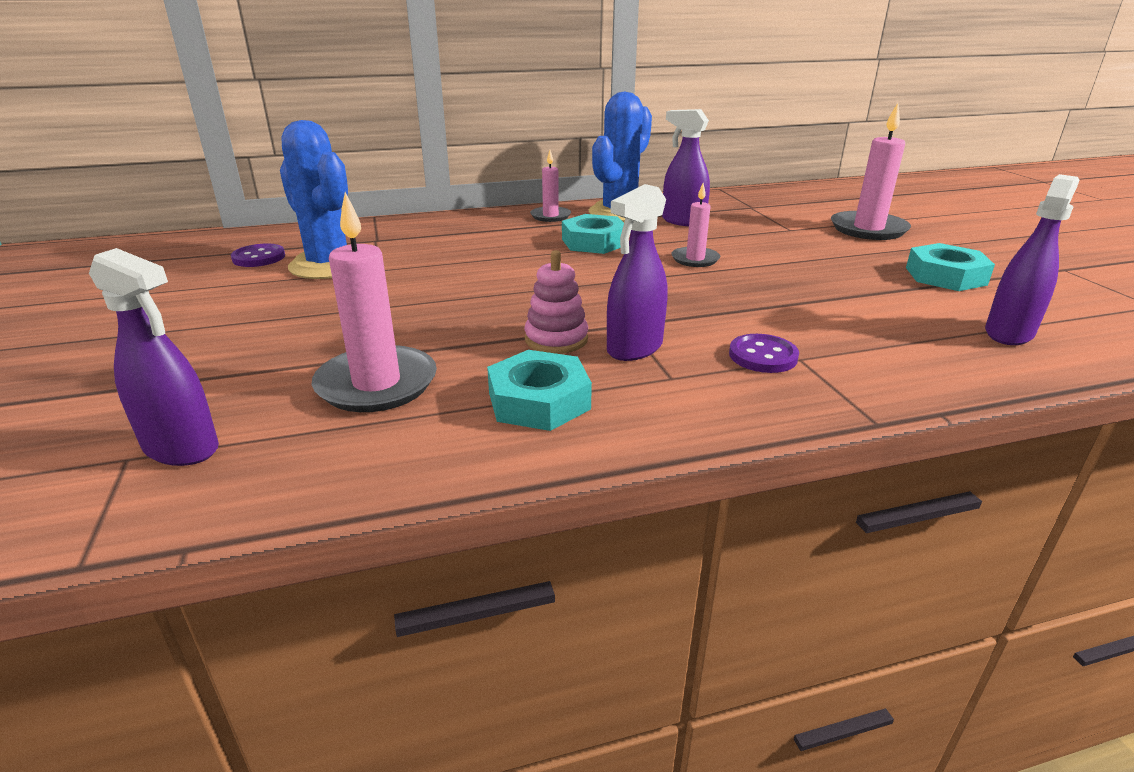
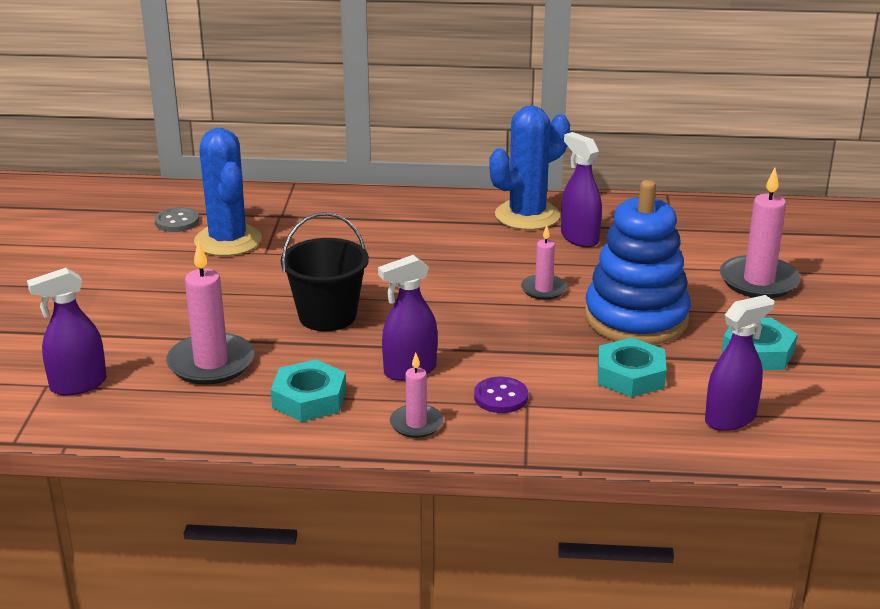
camera: 20 degrees right, 0 degrees up
purple spray bottle [89,248,219,466] -> purple spray bottle turned 105 degrees clockwise [27,268,107,396]
purple button [231,244,285,267] -> grey button [155,207,199,232]
pink stacking toy [524,250,588,354] -> none
pink candle [530,150,571,222] -> pink candle moved to [390,353,443,438]
turquoise nut [562,214,624,254] -> turquoise nut moved to [598,337,667,397]
none -> black bucket [281,212,369,331]
none -> blue stacking toy [585,180,691,345]

